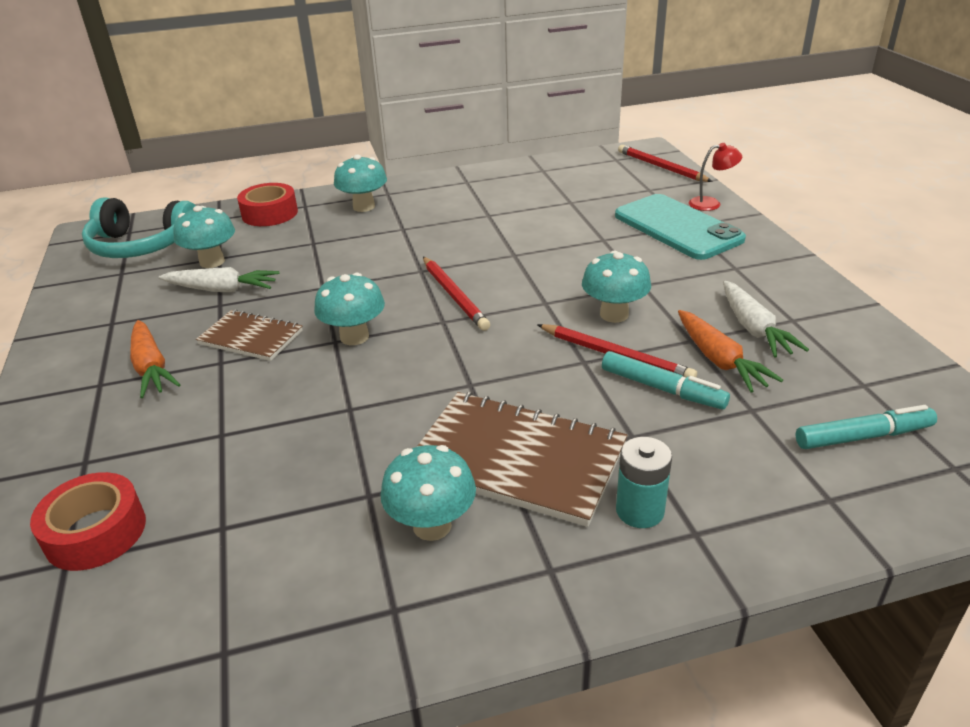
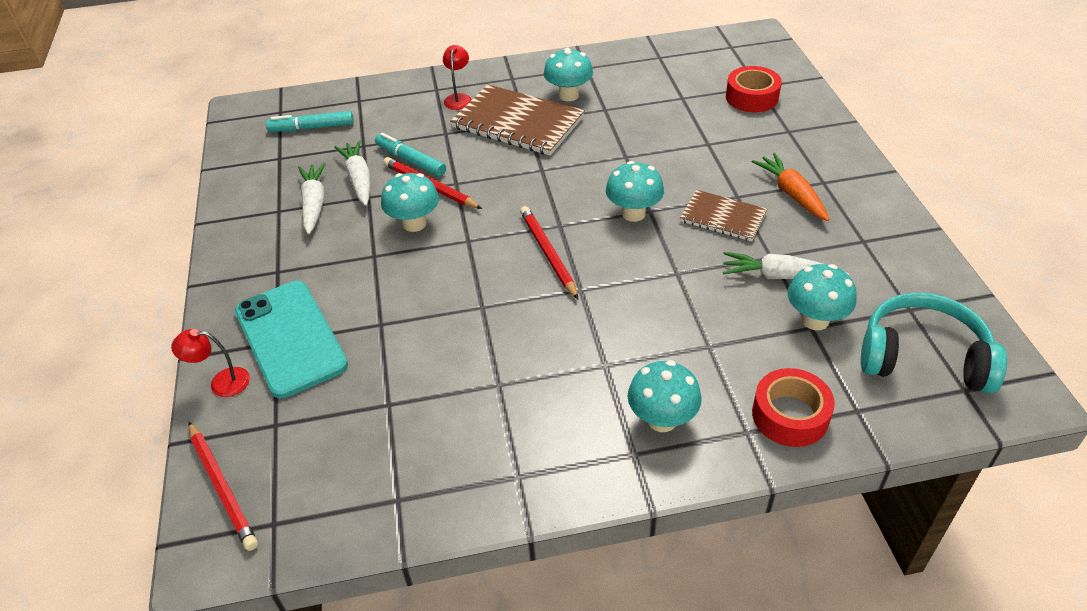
camera: 175 degrees left, 10 degrees up
turquoise battery [616,437,672,528] -> red lamp [443,45,472,110]
orange carrot [678,310,783,392] -> white carrot [334,140,370,206]

